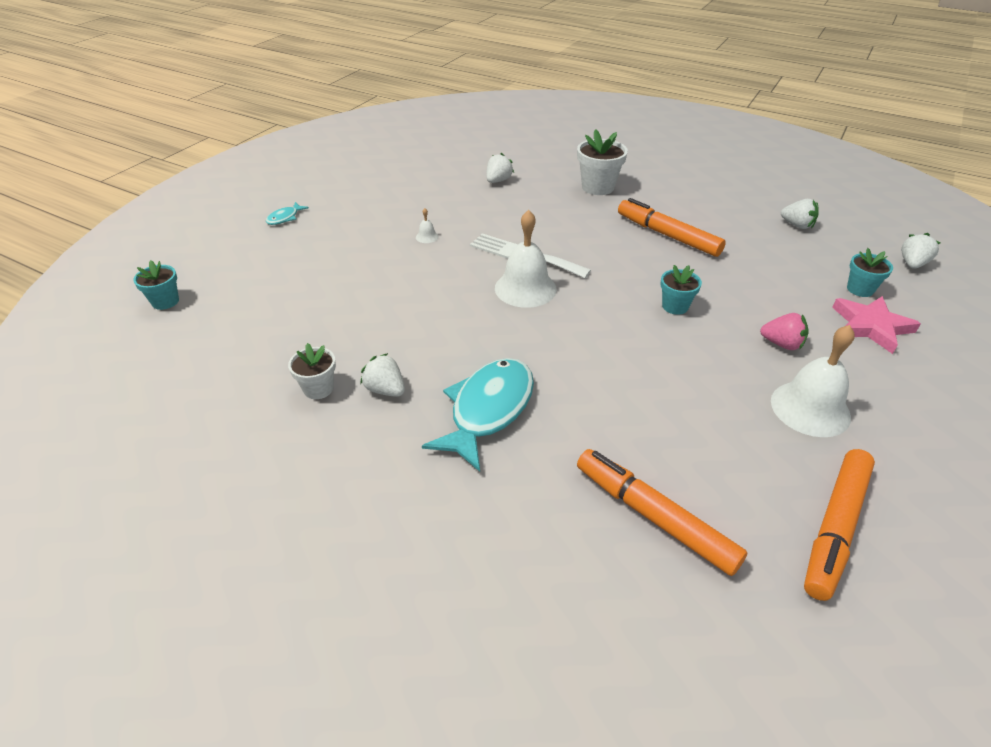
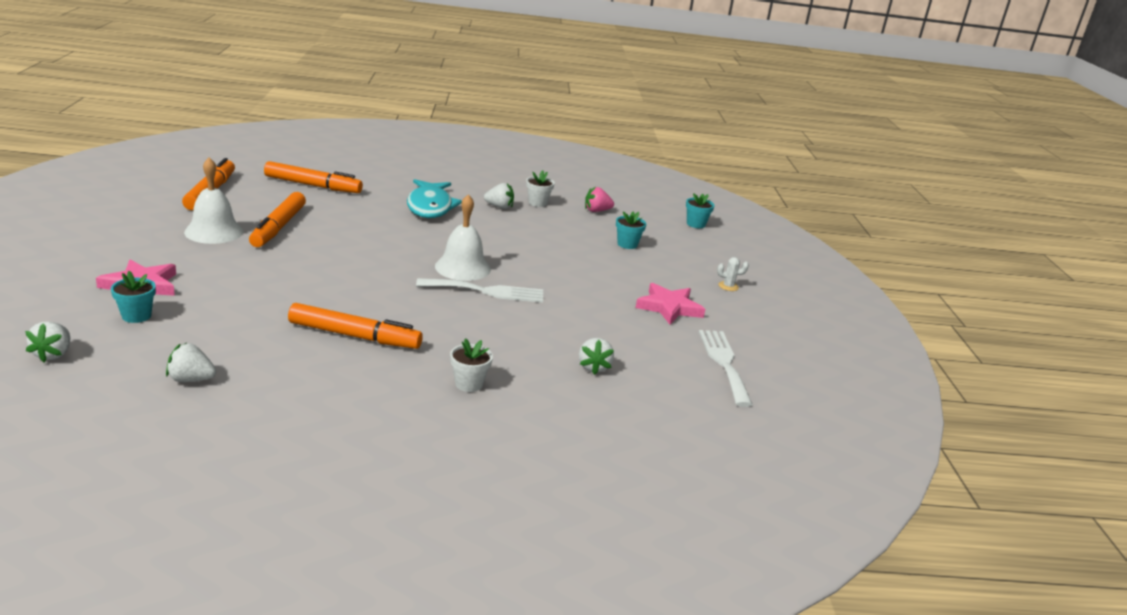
camera: 145 degrees right, 15 degrees down
turquoise fish [266,202,309,225] -> white cactus [717,257,749,291]
white bell [416,208,439,243] -> none
white flower pot [577,129,628,195] -> white flower pot [450,338,493,392], size x0.63
turquoise flower pot [661,265,702,315] -> turquoise flower pot moved to [616,211,646,249]
pink strawberry [760,313,809,350] -> pink strawberry moved to [585,187,614,212]
none -> orange marker [249,192,306,247]
none -> pink star [636,283,706,324]
none -> white fork [699,330,753,407]

